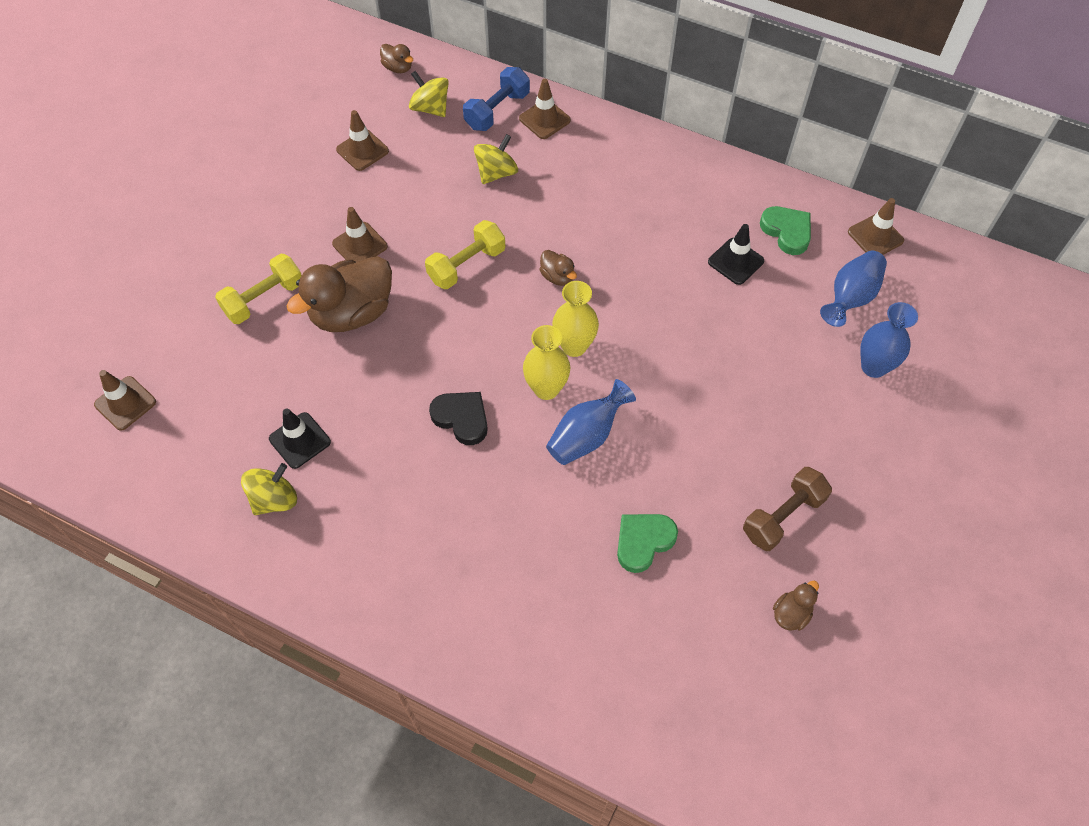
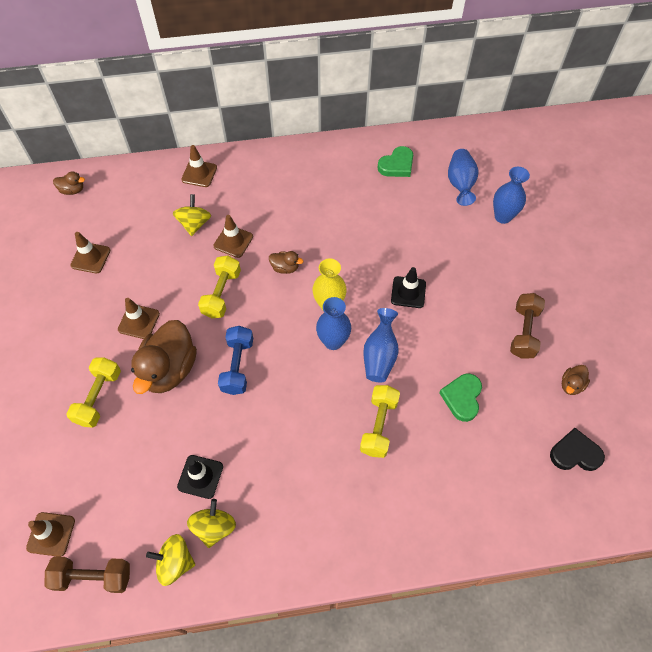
camera: 35 degrees left, 0 degrees up
yellow spinning top [409,71,449,117] -> yellow spinning top moved to [146,534,195,586]
black heart [429,392,488,445] -> black heart moved to [550,428,605,471]
blue dumbbell [463,67,530,131] -> blue dumbbell moved to [218,326,253,395]
yellow vase [523,325,570,400] -> blue vase [316,297,351,350]
black traffic cone [708,224,764,285] -> black traffic cone moved to [391,267,426,308]
green heart [760,206,811,255] -> green heart turned 120 degrees clockwise [378,146,413,177]
brown duck [773,581,819,631] -> brown duck turned 150 degrees counterclockwise [562,365,590,395]
brown traffic cone [848,198,904,255] -> brown traffic cone moved to [213,215,253,258]
none -> brown dumbbell [45,556,130,593]
none -> yellow dumbbell [360,385,400,458]

